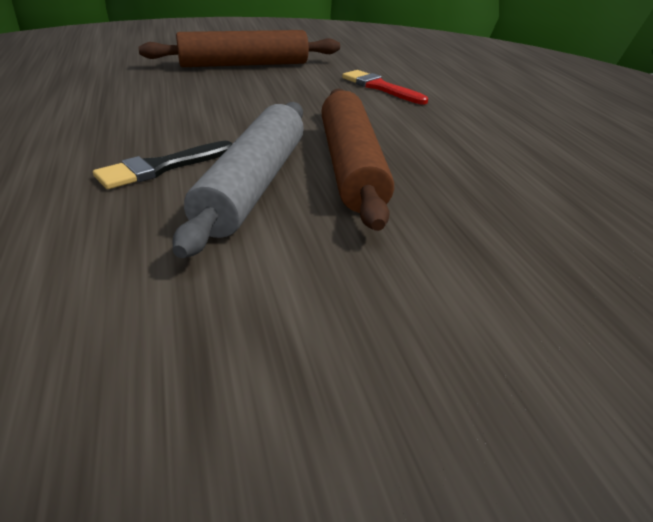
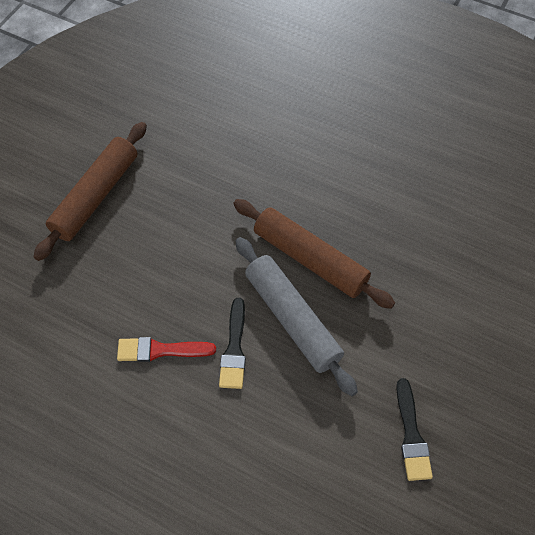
camera: 45 degrees left, 25 degrees up
red brush [342,70,428,104] -> red brush moved to [117,337,216,362]
none -> black brush [396,378,433,481]

